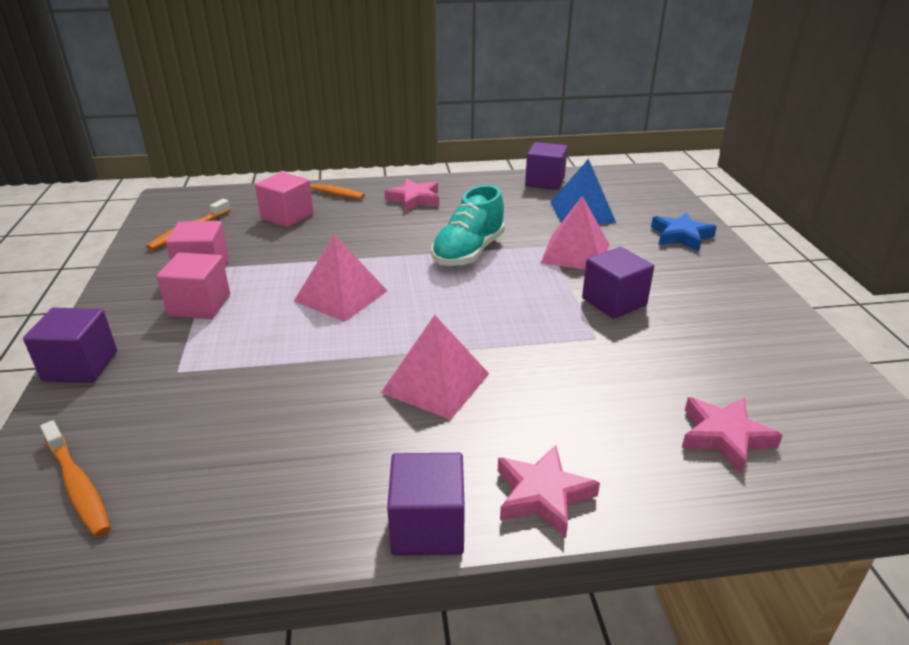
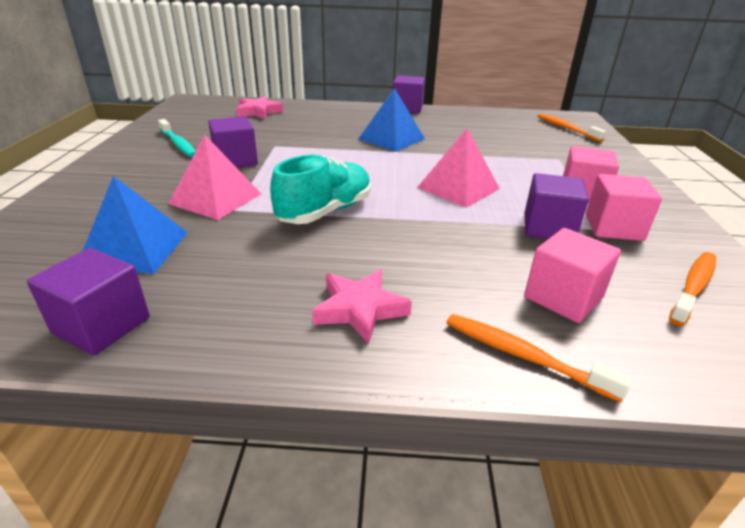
camera: 170 degrees left, 0 degrees up
purple cube [23,308,117,383] -> purple cube moved to [524,173,589,239]
pink pyramid [381,315,489,420] -> blue pyramid [358,88,425,152]
pink star [498,445,600,538] -> none
blue star [651,212,717,251] -> none
none -> turquoise toothbrush [158,119,196,157]

